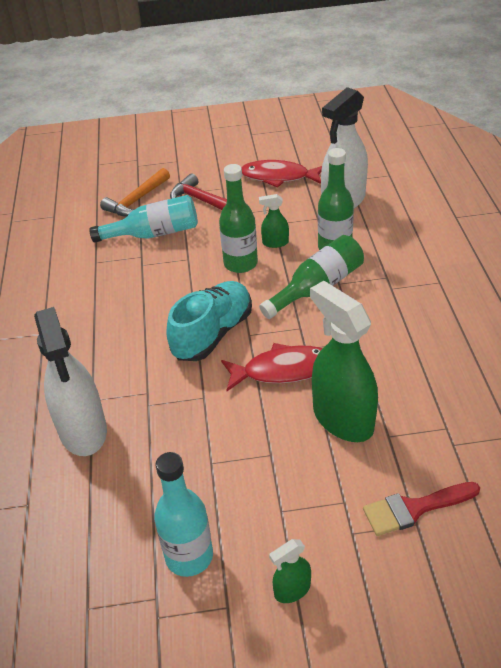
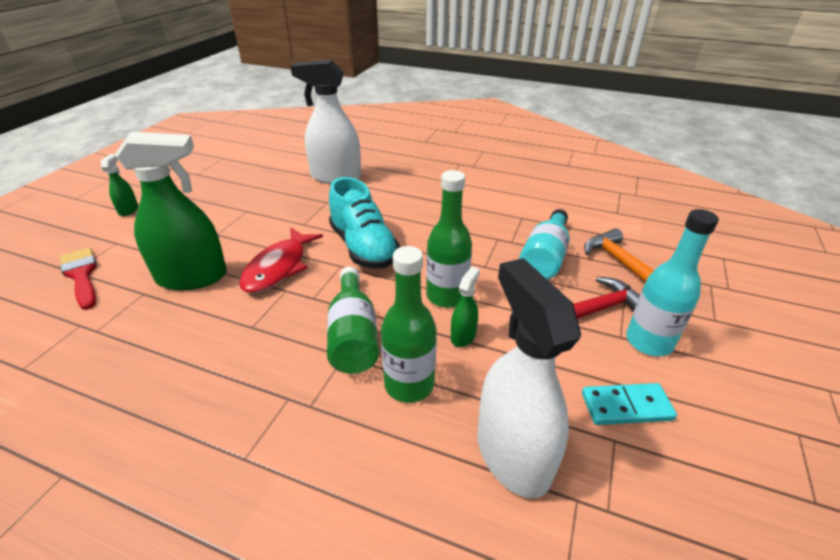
camera: 115 degrees right, 5 degrees down
turquoise bottle [154,452,213,577] -> turquoise bottle moved to [626,209,719,356]
red fish [241,160,322,188] -> turquoise domino [582,383,677,425]
red brush [363,482,480,536] -> red brush turned 45 degrees counterclockwise [60,247,97,310]

